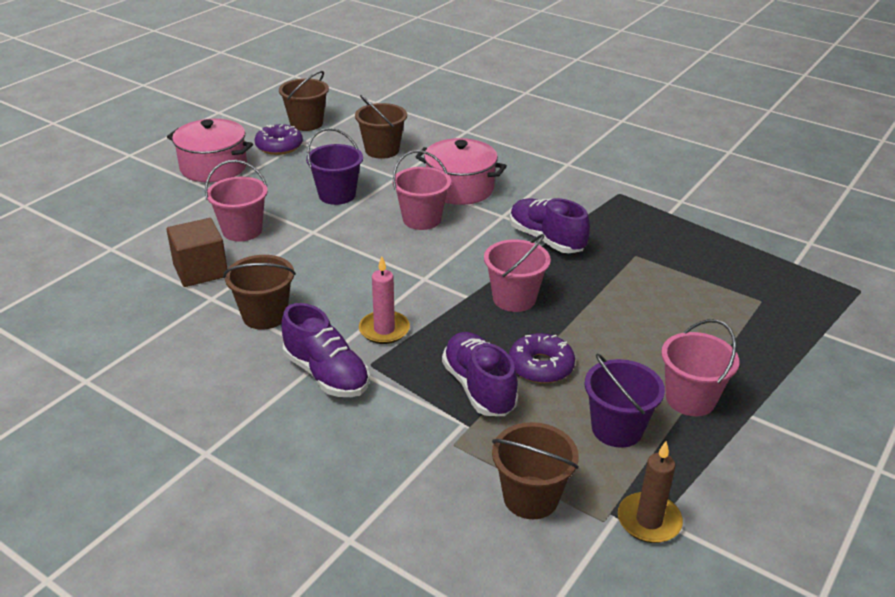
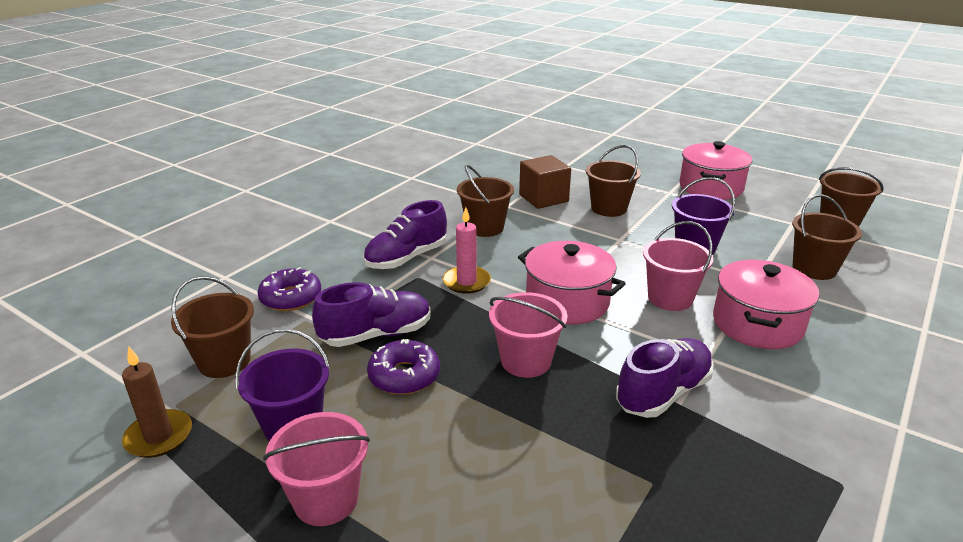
camera: 90 degrees right, 5 degrees down
pink bucket [205,160,268,241] -> brown bucket [586,145,641,217]
purple donut [255,124,303,155] -> purple donut moved to [258,267,321,311]
none -> pink pot [518,241,626,324]

